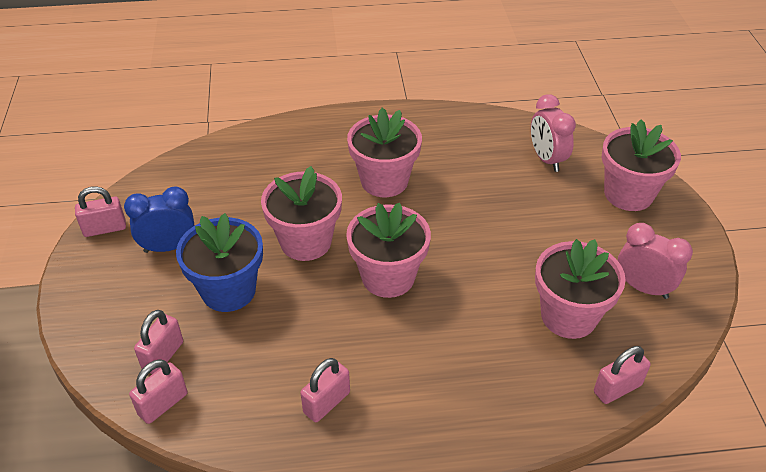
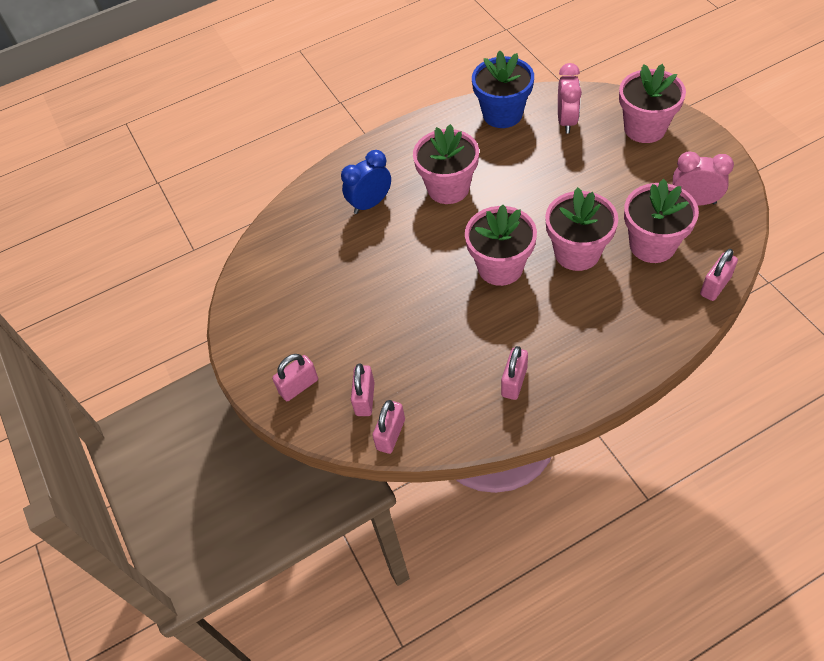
camera: 15 degrees left, 10 degrees up
pink padlock [75,186,126,237] -> pink padlock moved to [272,354,318,401]
blue clock [124,186,195,253] -> blue clock moved to [341,150,391,214]
blue flower pot [176,213,263,312] -> blue flower pot moved to [472,51,534,128]
pink flower pot [261,166,342,261] -> pink flower pot moved to [545,187,618,271]
pink clock [531,94,576,172] -> pink clock turned 135 degrees counterclockwise [558,63,582,134]

